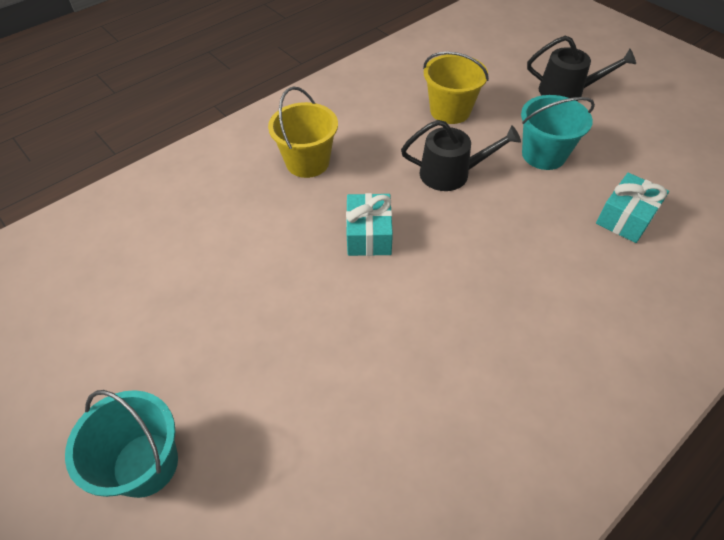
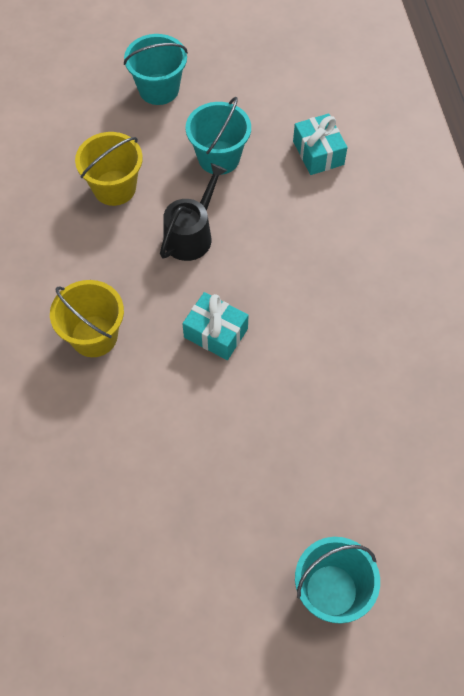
camera: 60 degrees left, 10 degrees up
black watering can [527,36,636,101] -> turquoise bucket [124,34,188,105]

